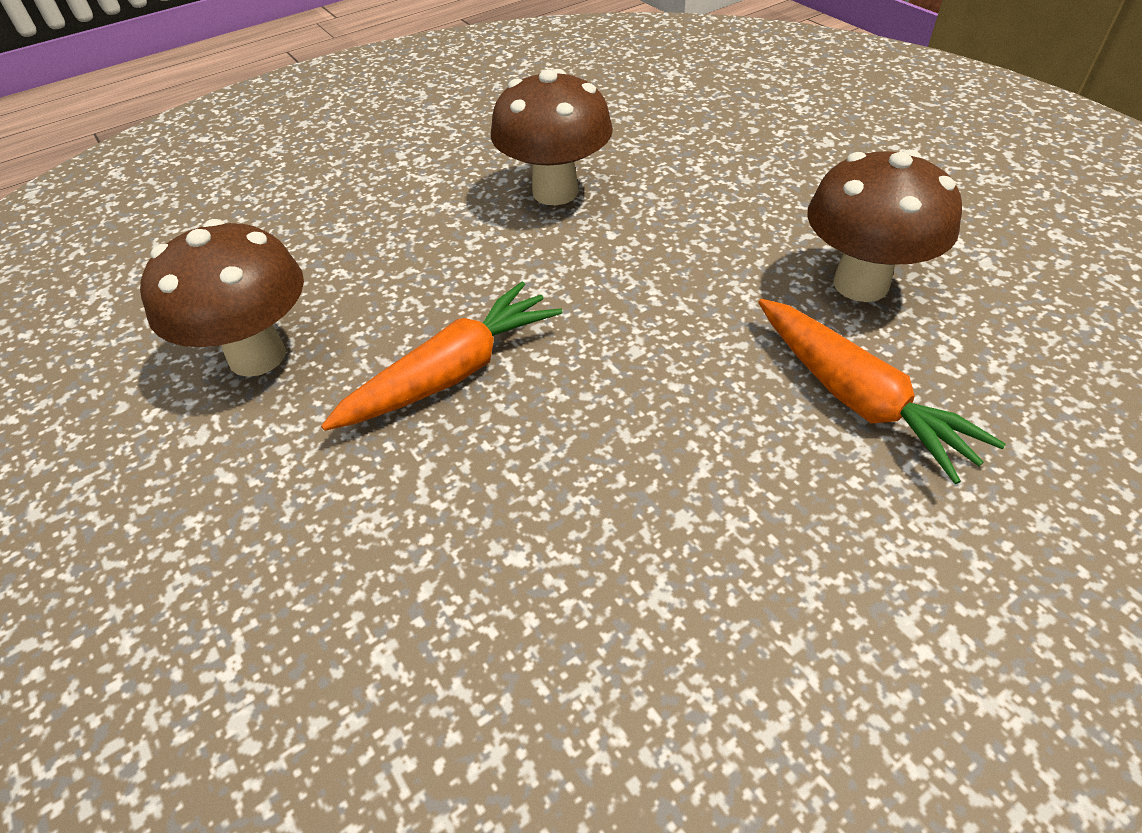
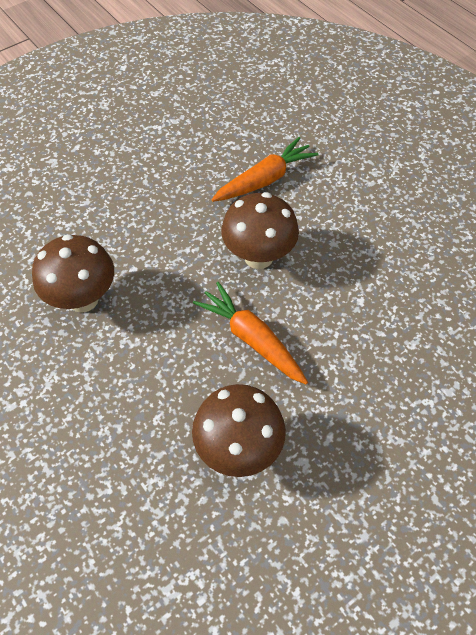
camera: 95 degrees left, 10 degrees up
brown mushroom [807,149,962,302] -> brown mushroom moved to [221,192,299,269]

